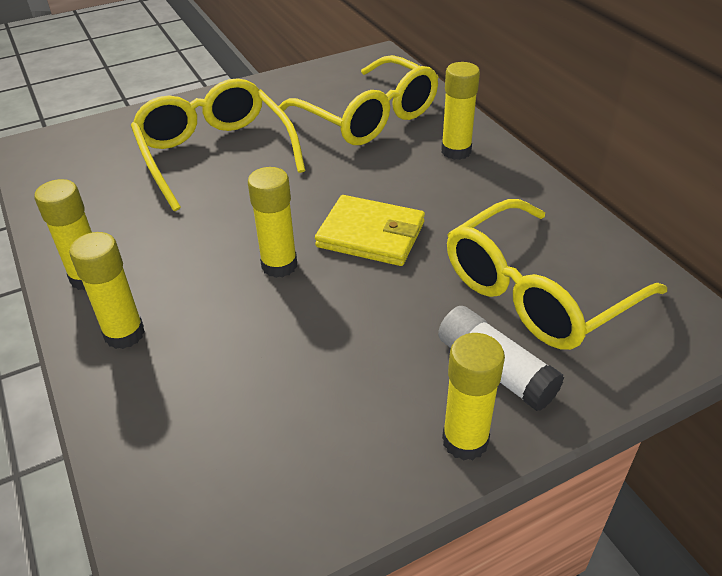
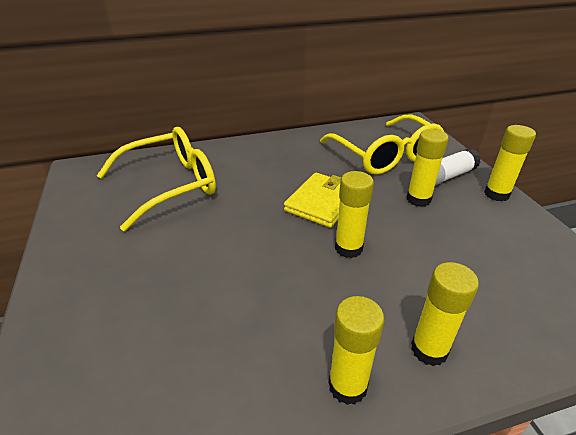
camera: 80 degrees left, 5 degrees down
yellow glasses [131,78,305,211] -> none
yellow glue stick [441,62,480,160] -> yellow glue stick moved to [407,129,449,207]

